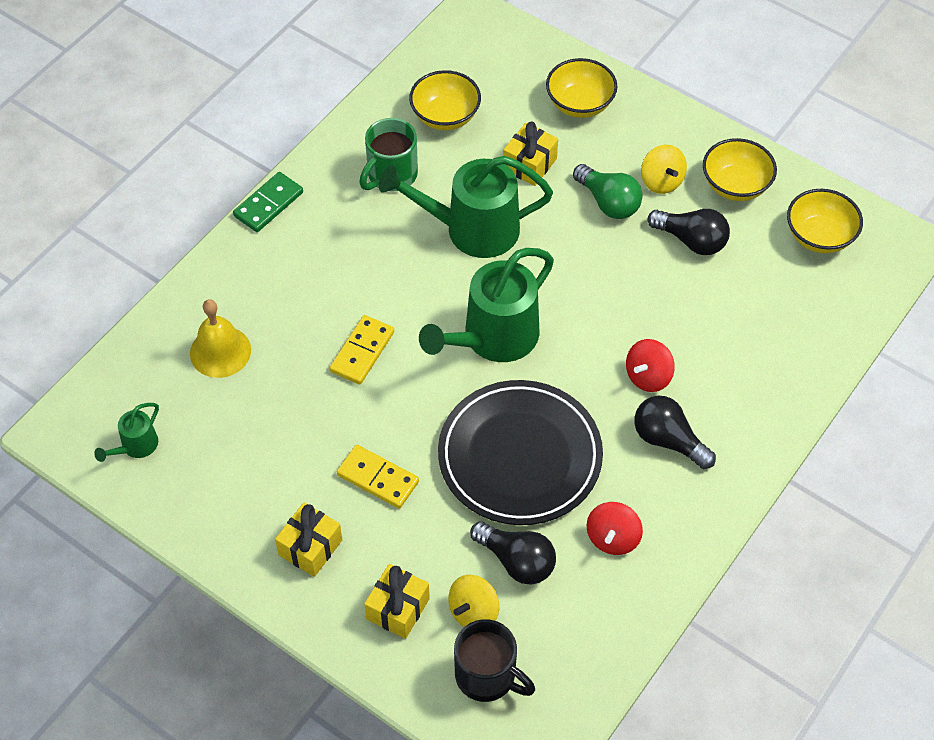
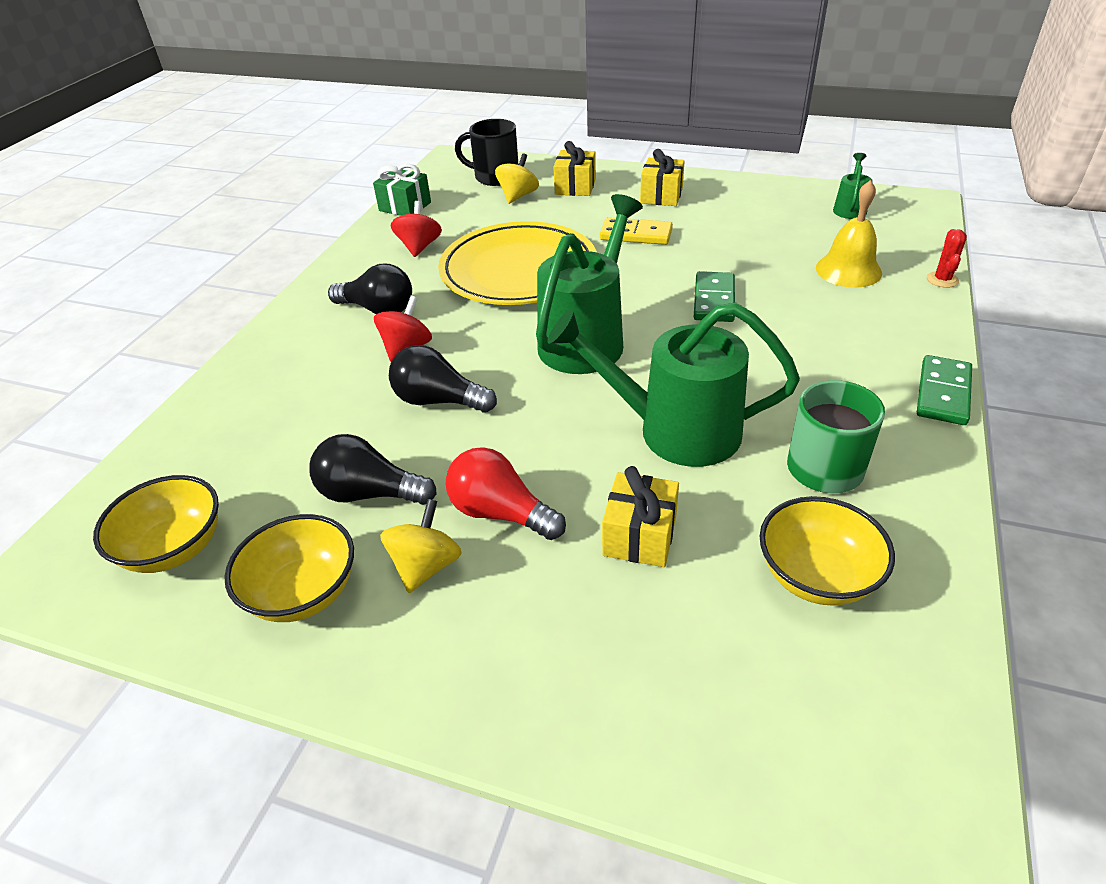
camera: 165 degrees right, 15 degrees down
yellow domino [329,315,394,385] -> green domino [694,271,735,322]
green watering can [379,156,553,258] -> green watering can turned 150 degrees counterclockwise [547,302,800,467]
black plate [438,380,603,525] -> yellow plate [438,221,597,305]
black light bulb [470,521,556,585] -> black light bulb moved to [389,345,497,413]
yellow bowl [546,58,618,118] -> none
green light bulb [573,164,642,219] -> red light bulb [446,447,566,540]
yellow spinning top [641,145,687,194] -> yellow spinning top turned 60 degrees clockwise [380,499,462,593]
none -> green gift [373,164,431,216]
none -> red cactus [927,229,967,288]

